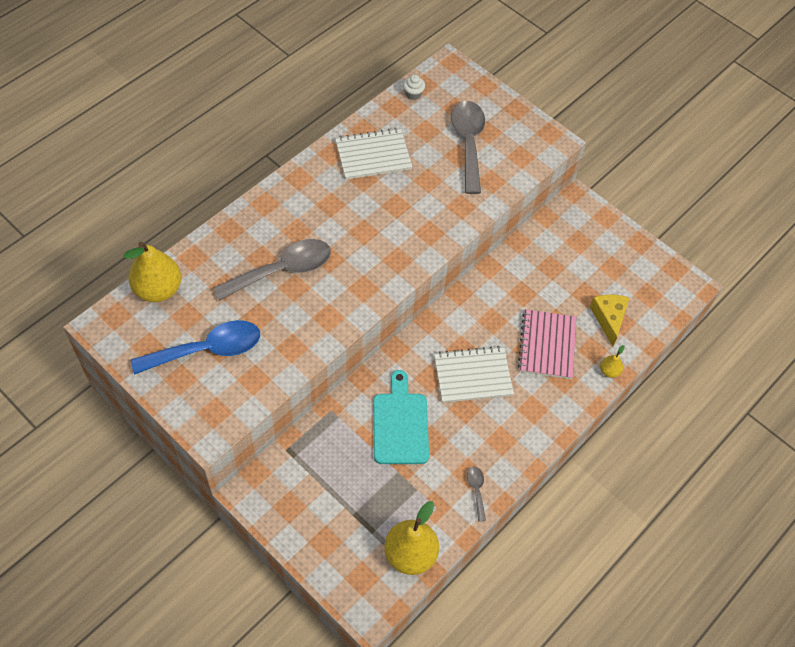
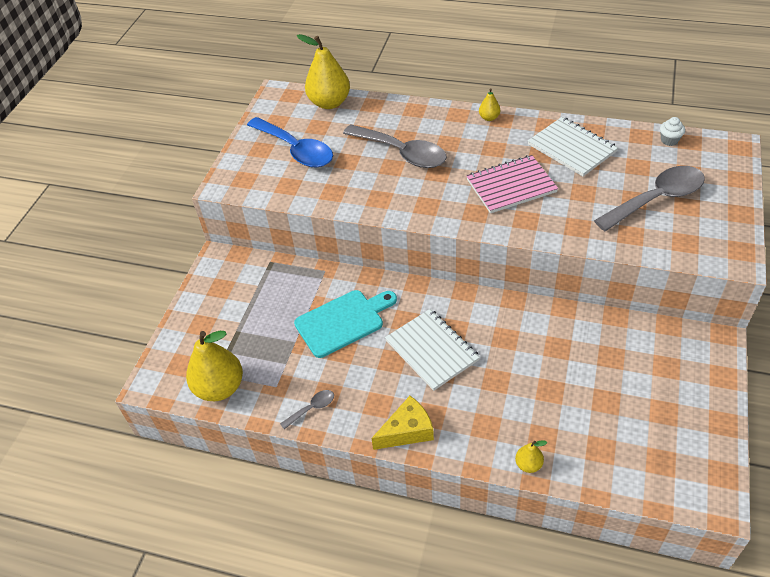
camera: 70 degrees right, 10 degrees down
pink notebook [518,309,576,379] -> pink notebook moved to [466,155,558,213]
yellow cheese [590,295,629,346] -> yellow cheese moved to [371,396,434,450]
none -> yellow pear [479,88,500,121]

